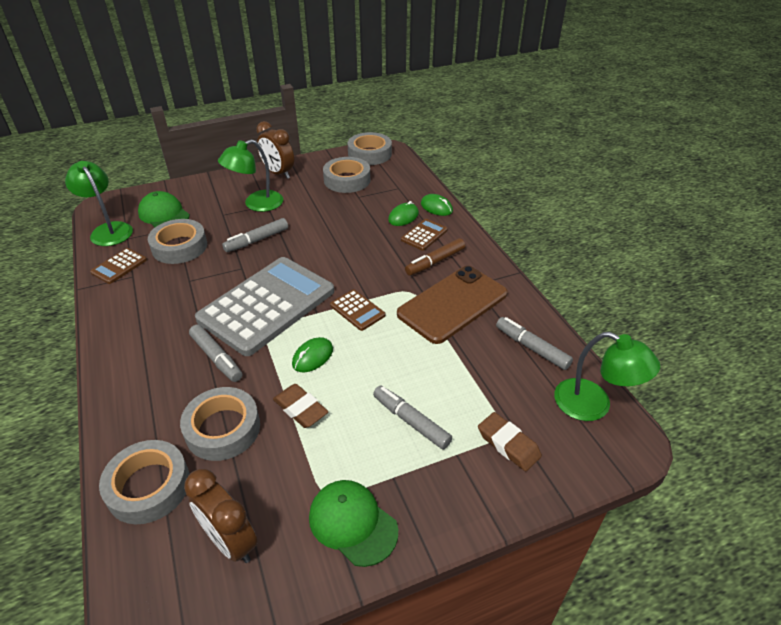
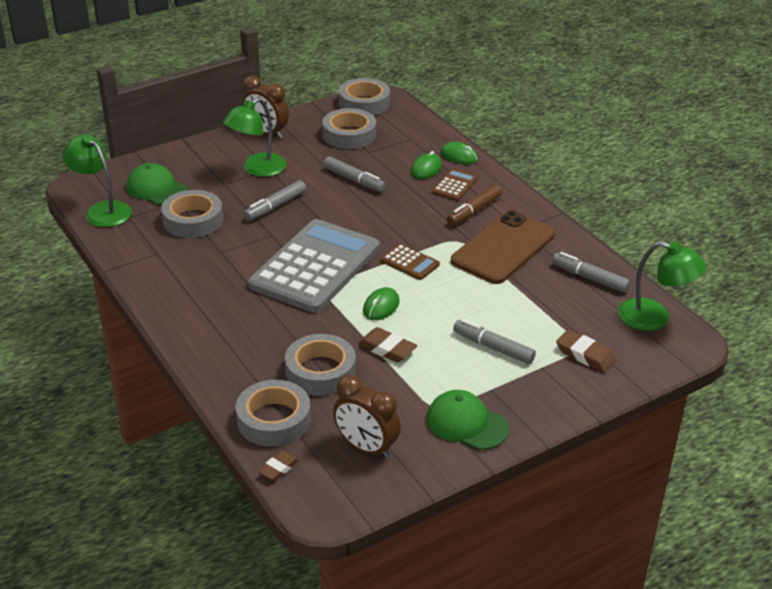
camera: 10 degrees left, 5 degrees down
brown calculator [90,248,147,284] -> none
grey marker [189,325,243,382] -> grey marker moved to [324,157,386,192]
none -> brown eraser [258,450,299,481]

